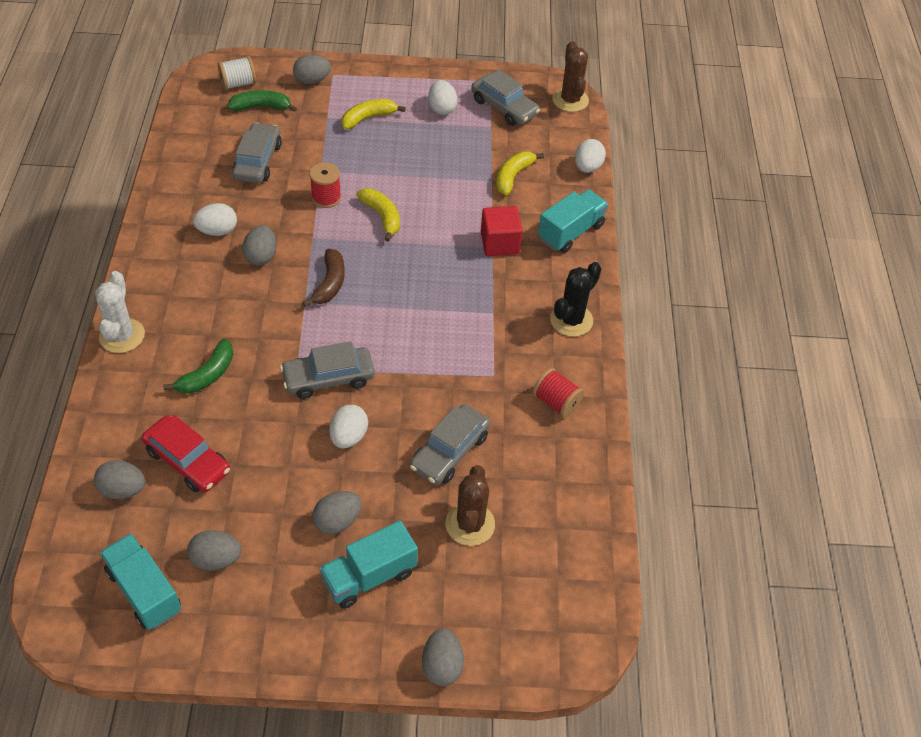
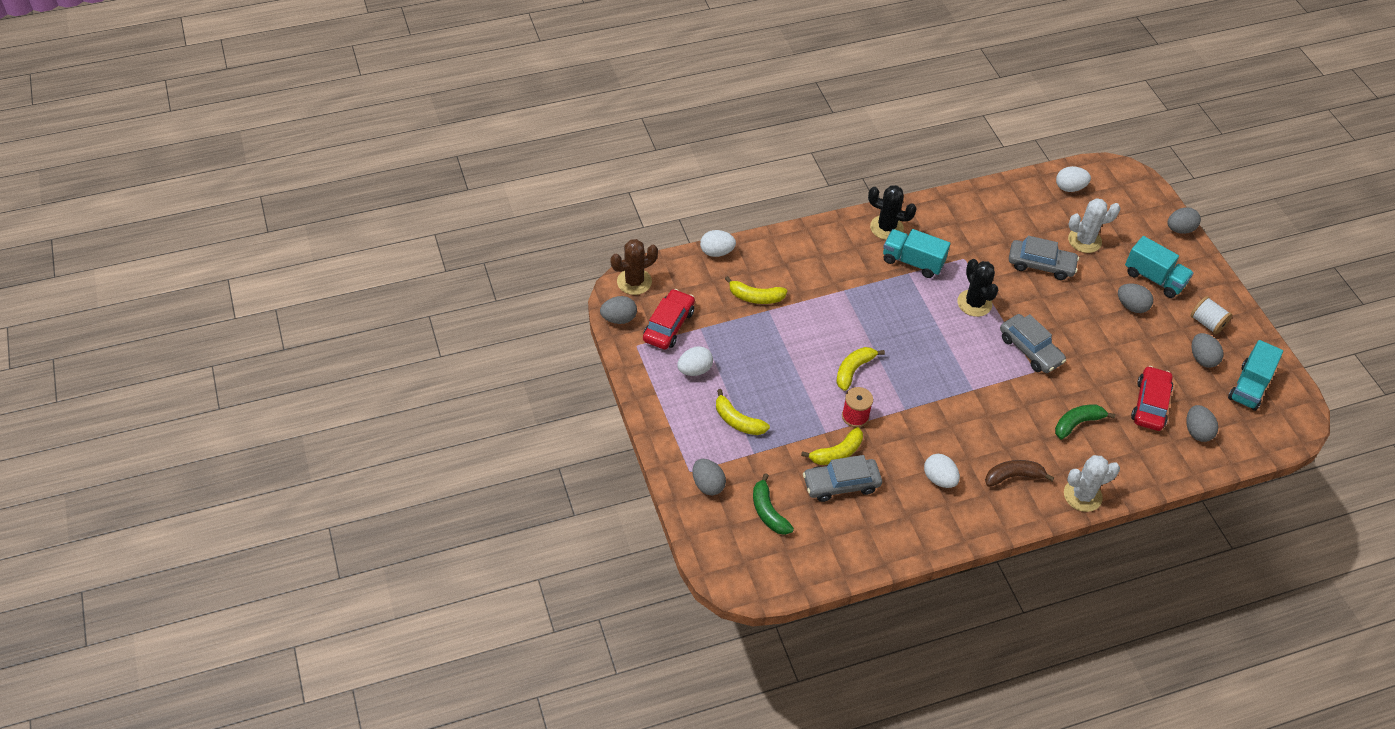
camera: 110 degrees left, 0 degrees up
green banana [163,339,233,394] -> green banana turned 45 degrees counterclockwise [1055,405,1115,439]
white spool [218,56,256,90] -> white spool moved to [1191,296,1232,334]
grey egg [242,225,276,265] -> grey egg moved to [600,296,637,324]
brown banana [303,249,345,307] -> brown banana moved to [985,460,1054,487]
white egg [329,405,368,448] -> white egg moved to [1056,166,1091,192]
brown cactus [446,465,495,546] -> white cactus [1068,198,1121,253]
grey car [471,70,540,126] -> red car [643,289,695,349]
red cube [481,206,523,256] -> none
red spool [533,368,584,418] -> none
turquoise truck [538,189,608,253] -> turquoise truck moved to [883,229,950,278]
none -> yellow banana [801,427,863,465]
none -> black cactus [957,259,998,317]

